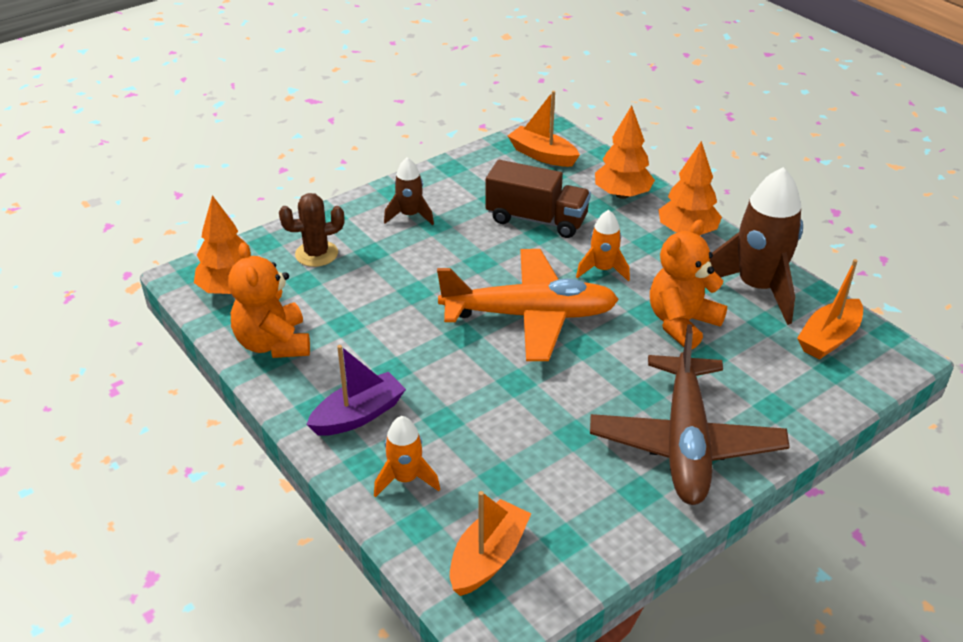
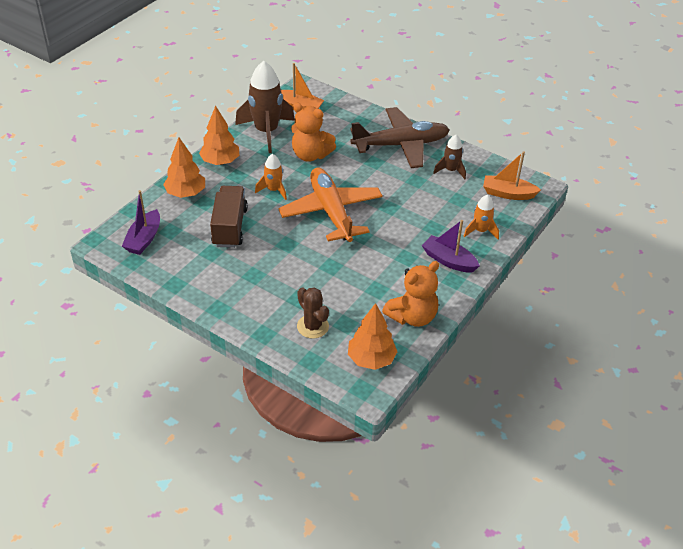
camera: 110 degrees left, 5 degrees up
brown rocket [384,157,434,225] -> brown rocket moved to [433,135,466,179]
orange boat [508,91,580,167] -> purple boat [122,190,160,255]

